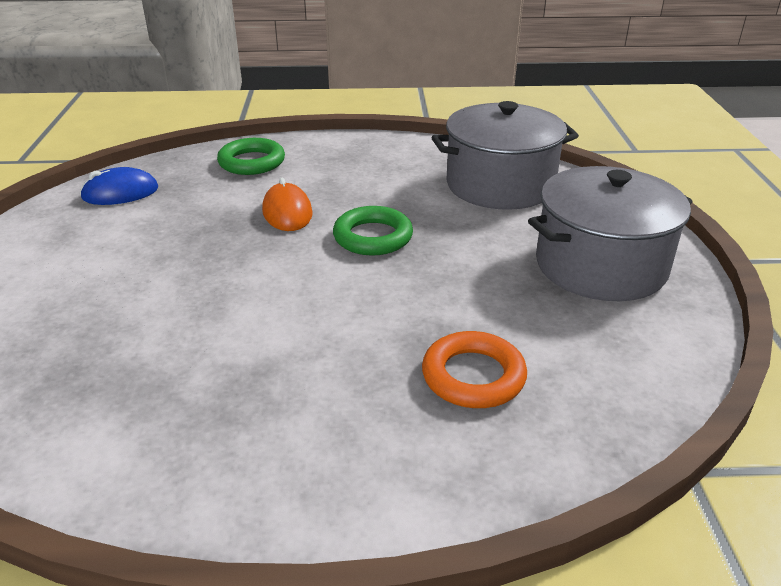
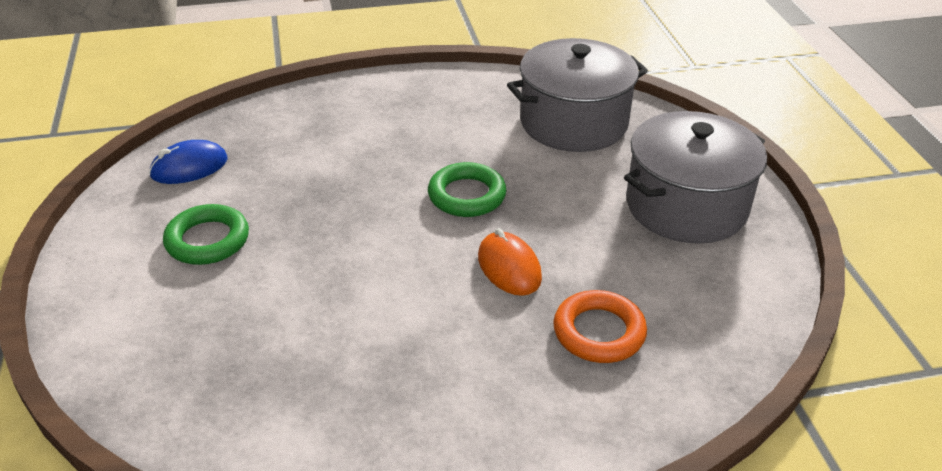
camera: 10 degrees left, 5 degrees up
green ring [217,138,285,175] -> green ring moved to [163,204,249,265]
orange mouse [262,177,313,231] -> orange mouse moved to [478,228,542,296]

